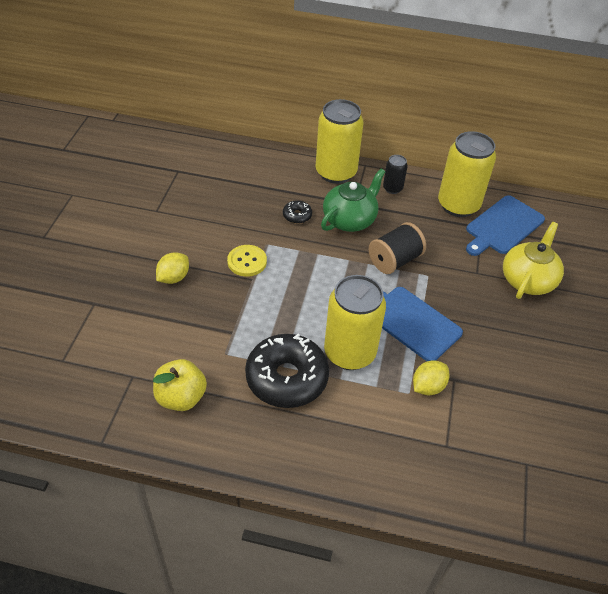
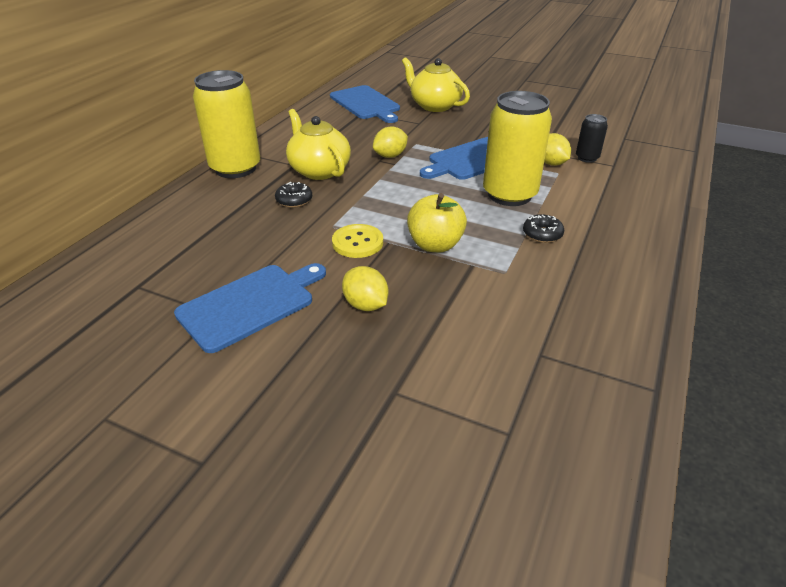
camera: 75 degrees left, 10 degrees down
yellow apple [153,359,207,411] -> yellow apple moved to [407,193,467,252]
black donut [245,334,329,408] -> black donut [523,214,564,243], size x0.43
green teapot [321,169,385,232] -> yellow teapot [286,109,351,180]
black spool [369,222,426,274] -> yellow lemon [373,126,408,158]
black can [383,155,408,194] -> black can moved to [576,114,608,163]
yellow can [438,131,496,217] -> none
none -> blue cutting board [174,263,326,353]

